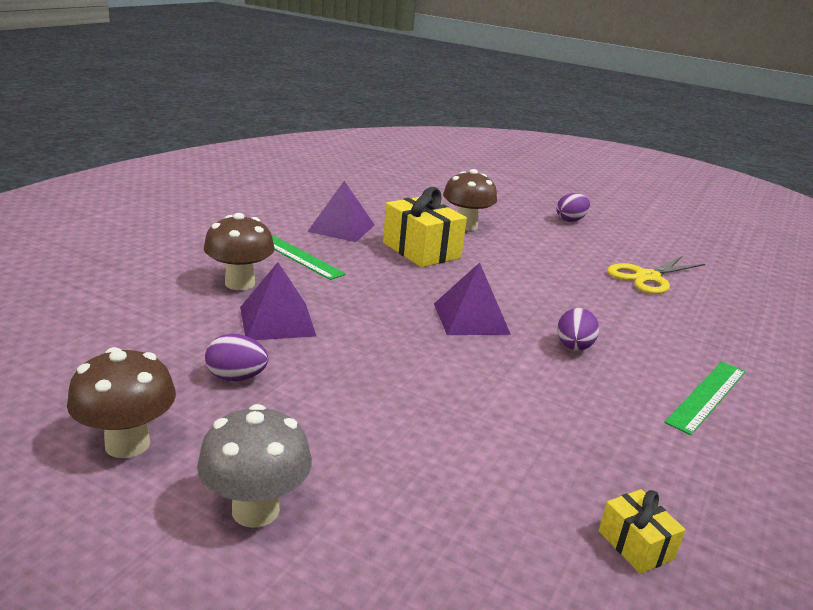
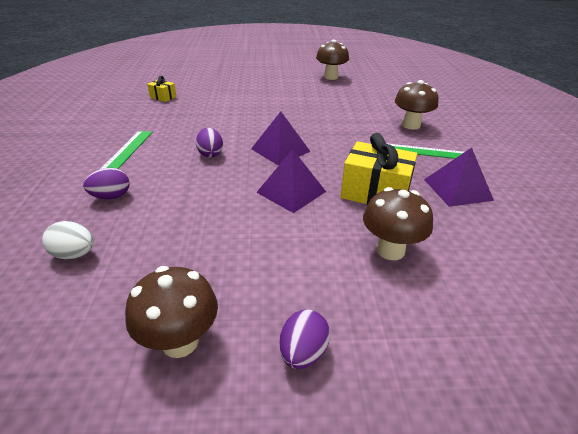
camera: 150 degrees right, 10 degrees up
grey mushroom [197,404,312,528] -> none
purple egg [205,334,269,381] -> purple egg moved to [83,168,129,199]
purple pyramid [240,262,316,340] -> purple pyramid moved to [256,149,326,213]
yellow scissors [607,256,705,294] -> none
none -> white egg [42,221,94,259]
none -> brown mushroom [125,266,218,358]

